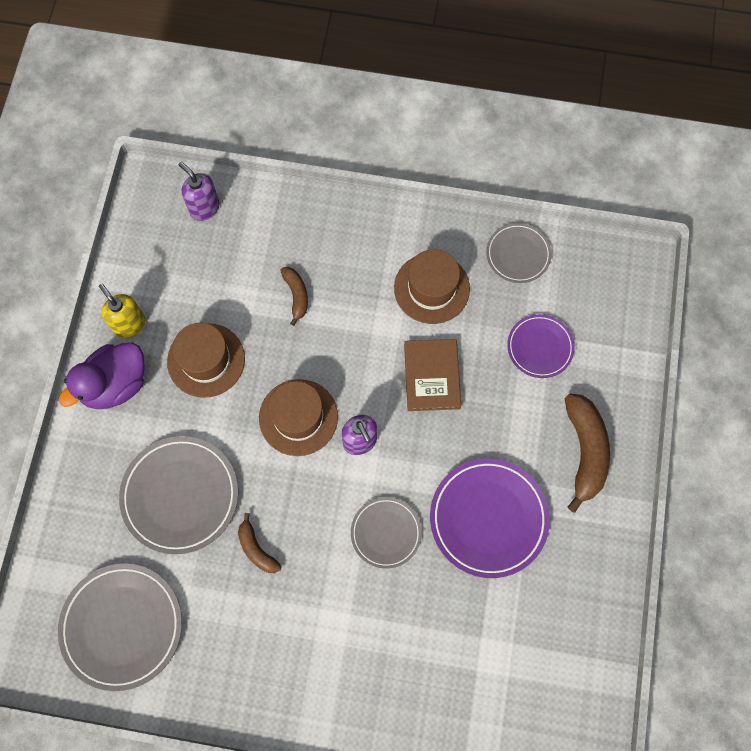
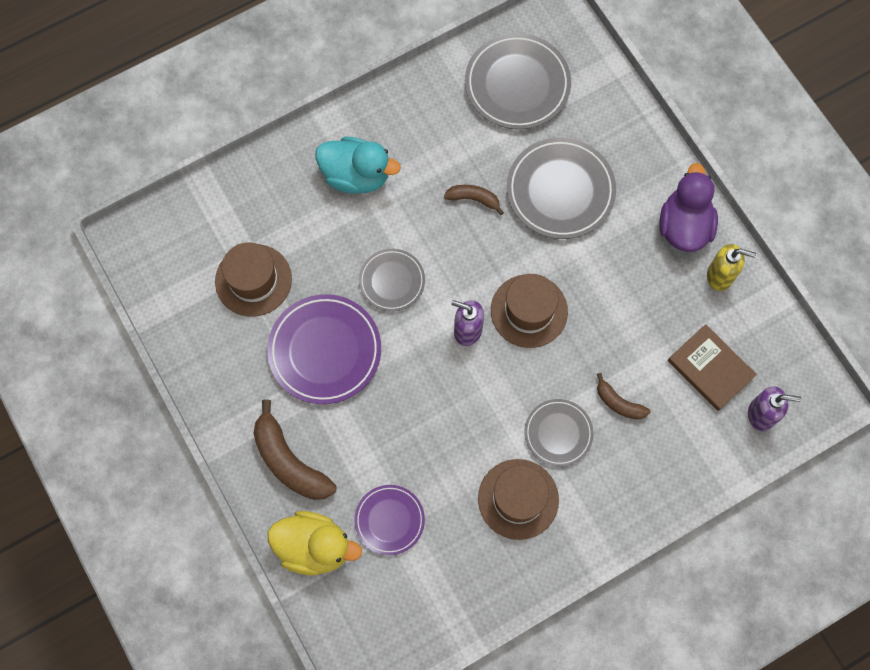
camera: 140 degrees right, 0 degrees up
brown hat [167,323,245,398] -> brown hat moved to [215,242,292,317]
brown book [404,339,461,411] -> brown book moved to [668,324,757,411]
grey plate [486,223,552,283] -> grey plate moved to [524,399,593,467]
none -> yellow duck [268,511,362,575]
none -> turquoise duck [315,136,401,194]

